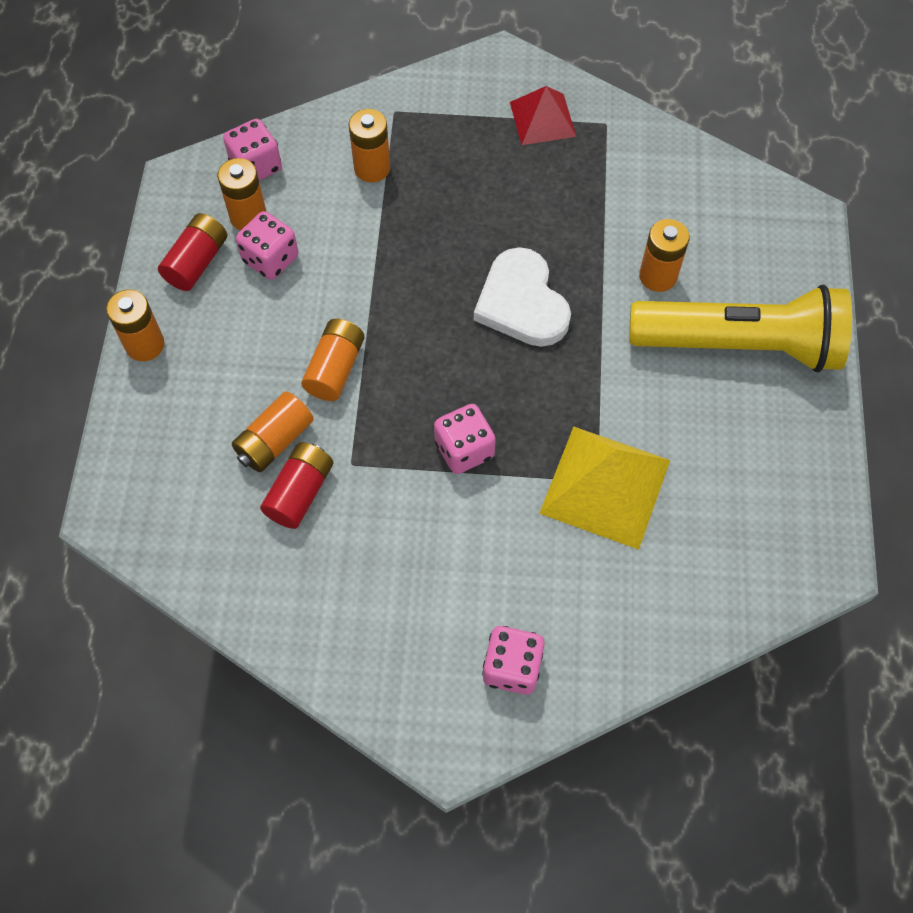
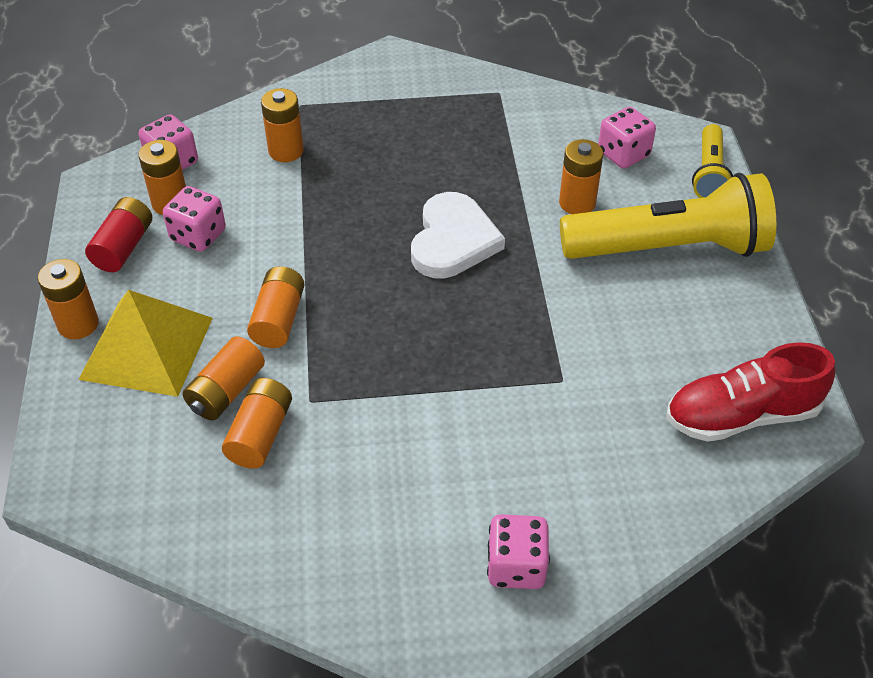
camera: 10 degrees left, 15 degrees down
red battery [260,442,333,529] -> orange battery [222,378,292,469]
pink dice [434,404,496,474] -> pink dice moved to [598,107,656,169]
white heart [474,247,571,347] -> white heart turned 135 degrees counterclockwise [411,192,505,278]
red pyramid [510,86,576,145] -> none
yellow pyramid [539,427,670,550] -> yellow pyramid moved to [78,290,213,397]
none -> red shoe [666,342,836,442]
none -> yellow flashlight [692,124,733,198]

